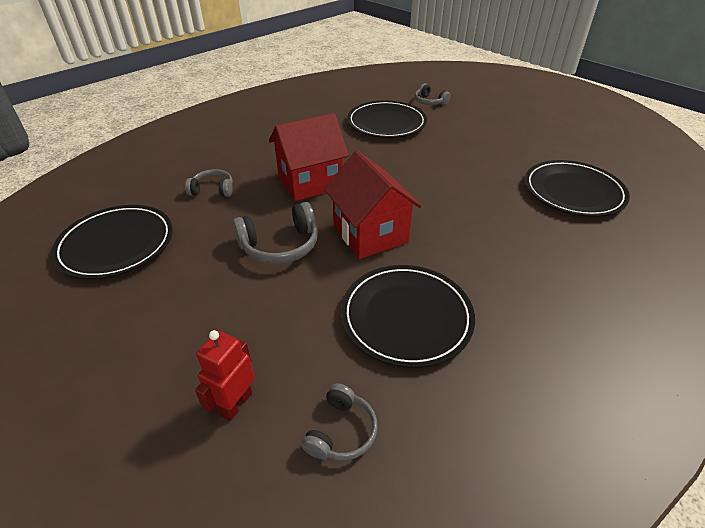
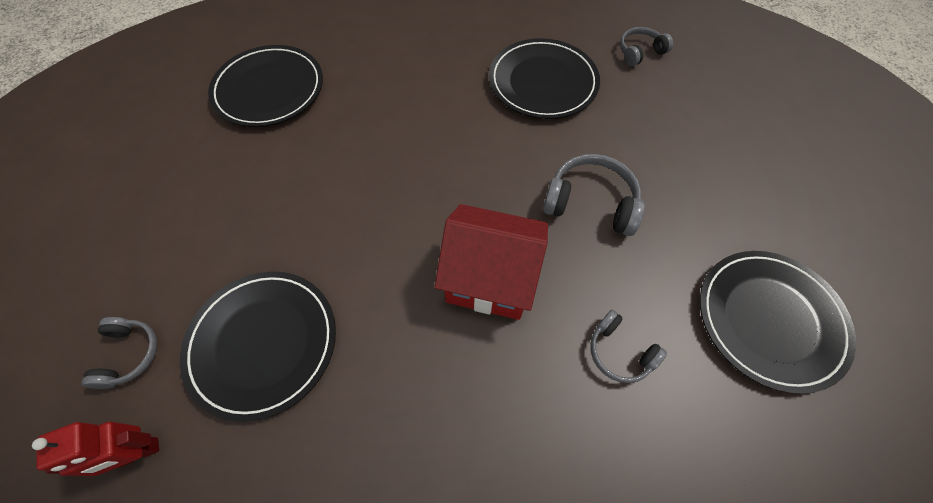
camera: 140 degrees left, 20 degrees up
red robot [195,330,255,421] -> red robot moved to [32,422,159,476]
red house [324,151,422,259] -> none

